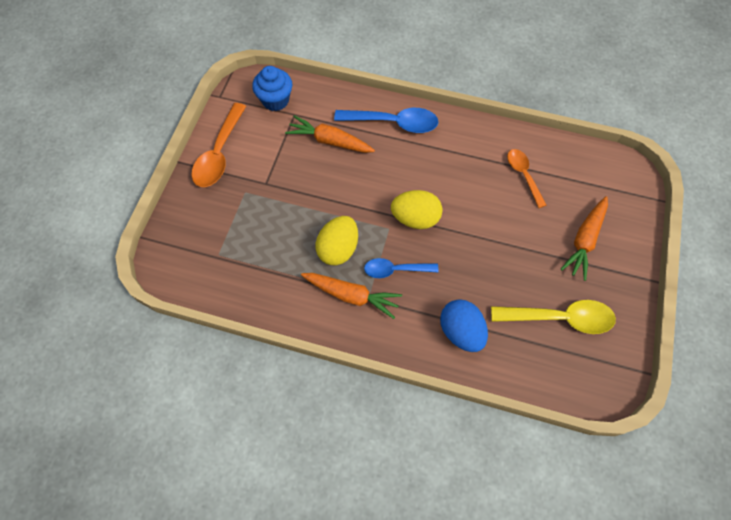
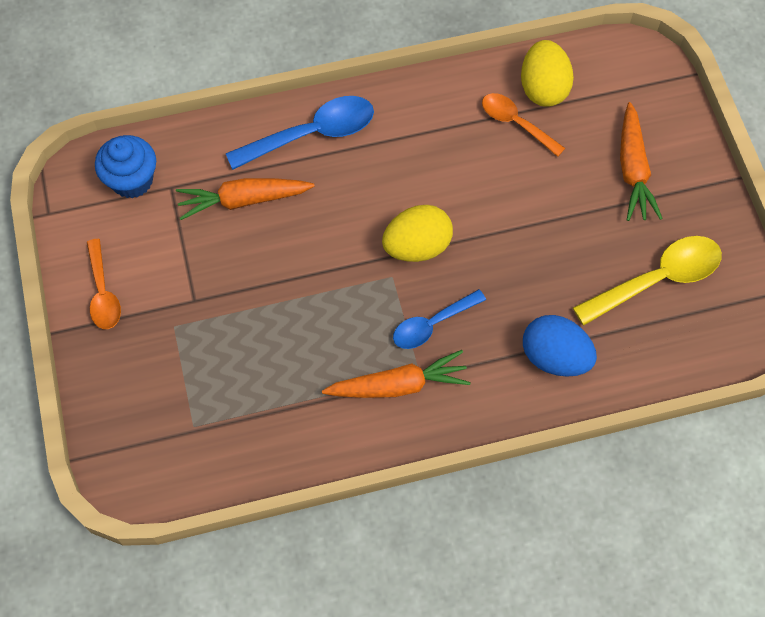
camera: 30 degrees left, 0 degrees up
orange spoon [192,103,246,187] -> orange spoon [87,239,121,329], size x0.63
yellow egg [315,216,358,265] -> yellow egg moved to [521,40,574,107]

